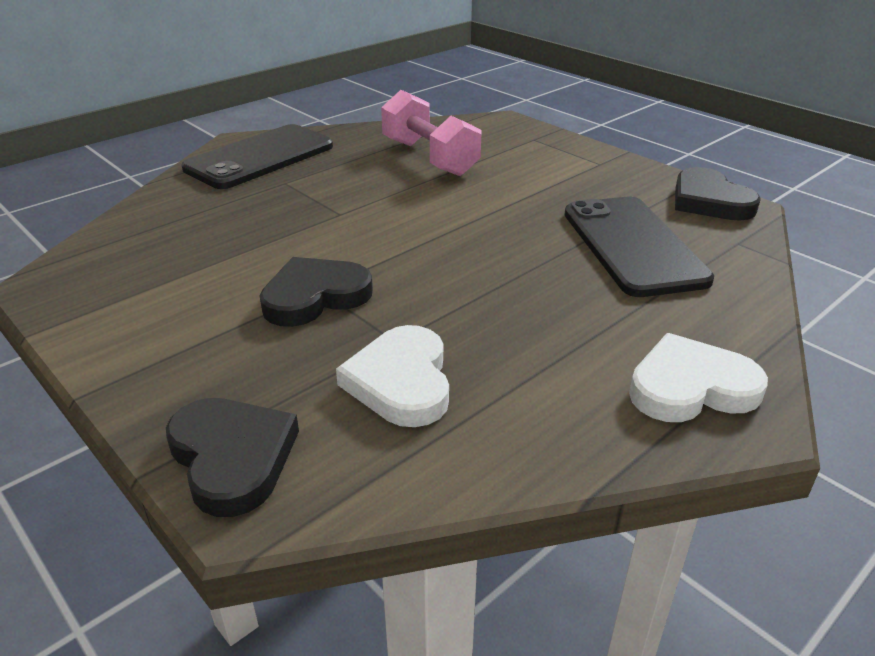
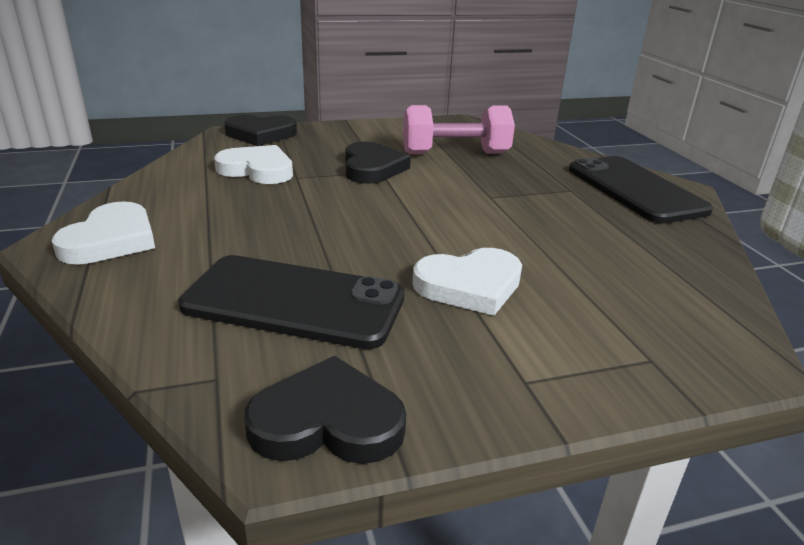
camera: 115 degrees right, 5 degrees down
pink dumbbell [381,90,481,176] -> pink dumbbell moved to [403,105,515,154]
none -> white heart [412,248,522,316]

